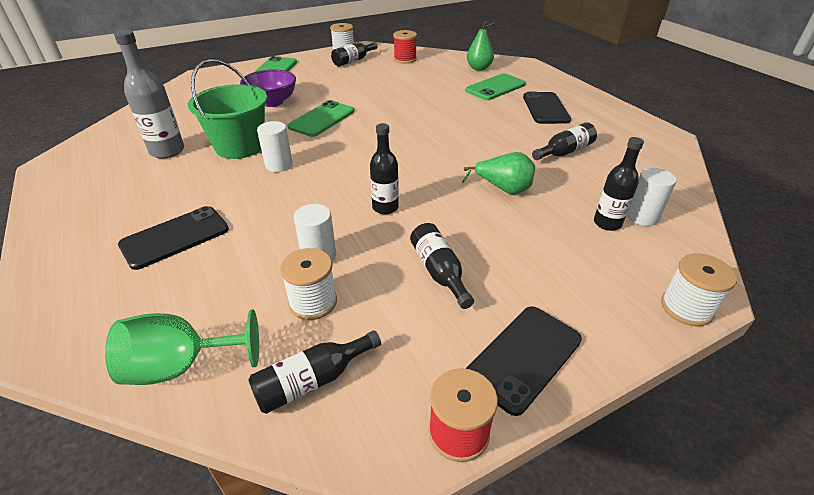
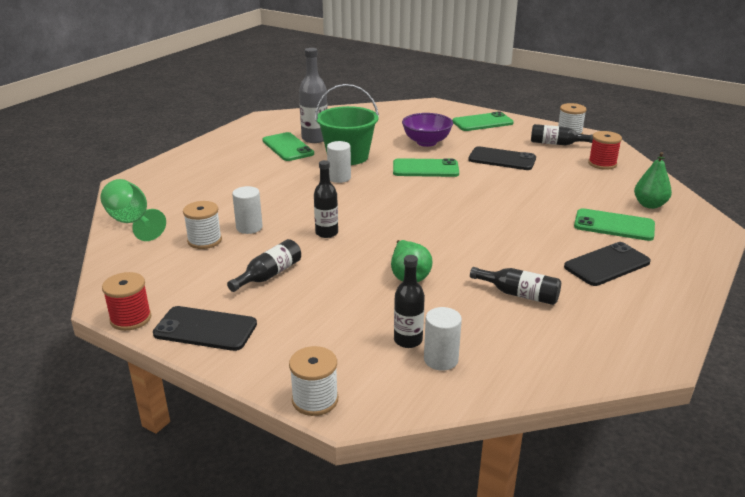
camera: 60 degrees right, 10 degrees down
black phone [118,206,229,270] -> black phone moved to [468,146,536,170]
black bottle [249,330,381,414] -> none
none -> green phone [262,132,314,161]

